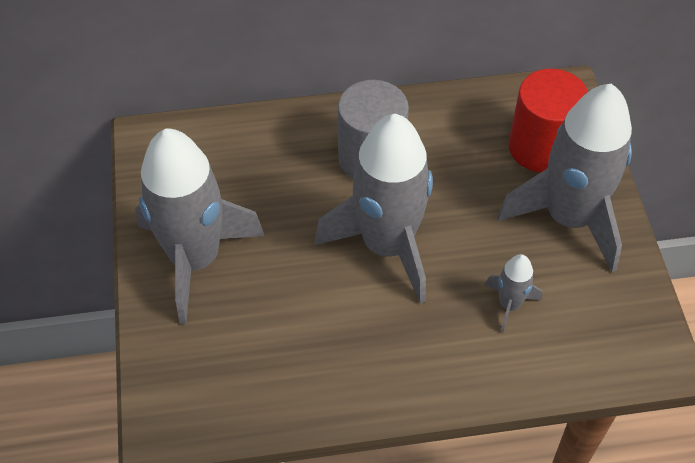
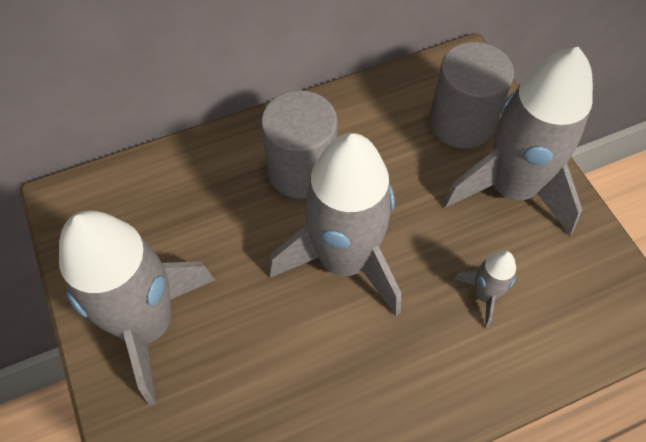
camera: 15 degrees left, 5 degrees up
red cylinder [508,69,588,173] -> grey cylinder [429,42,514,149]

